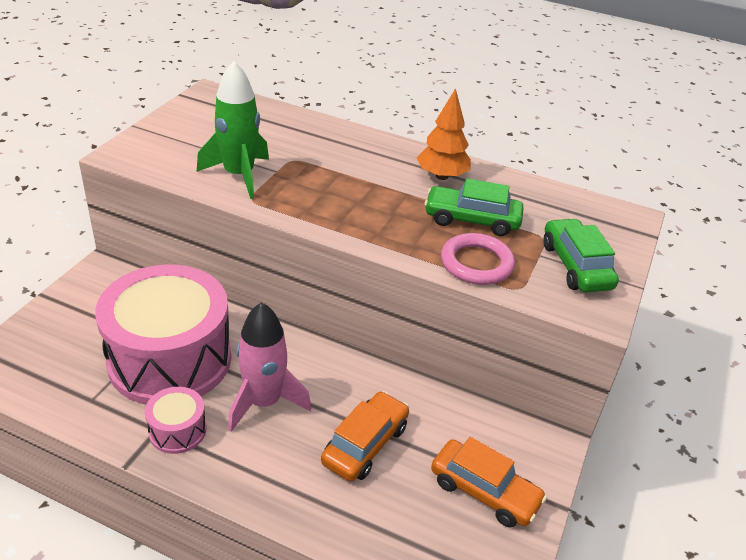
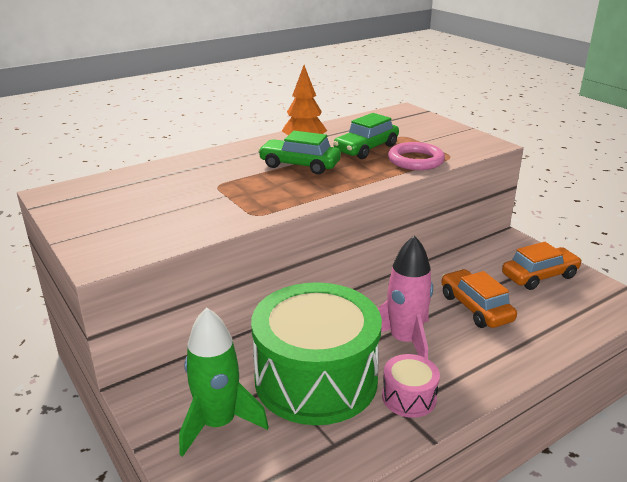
camera: 55 degrees left, 10 degrees down
pink drum [95,264,231,404] -> green drum [251,282,382,425]
green rocket [197,61,269,199] -> green rocket moved to [179,307,269,457]
green car [543,218,619,292] -> green car moved to [258,131,341,174]

